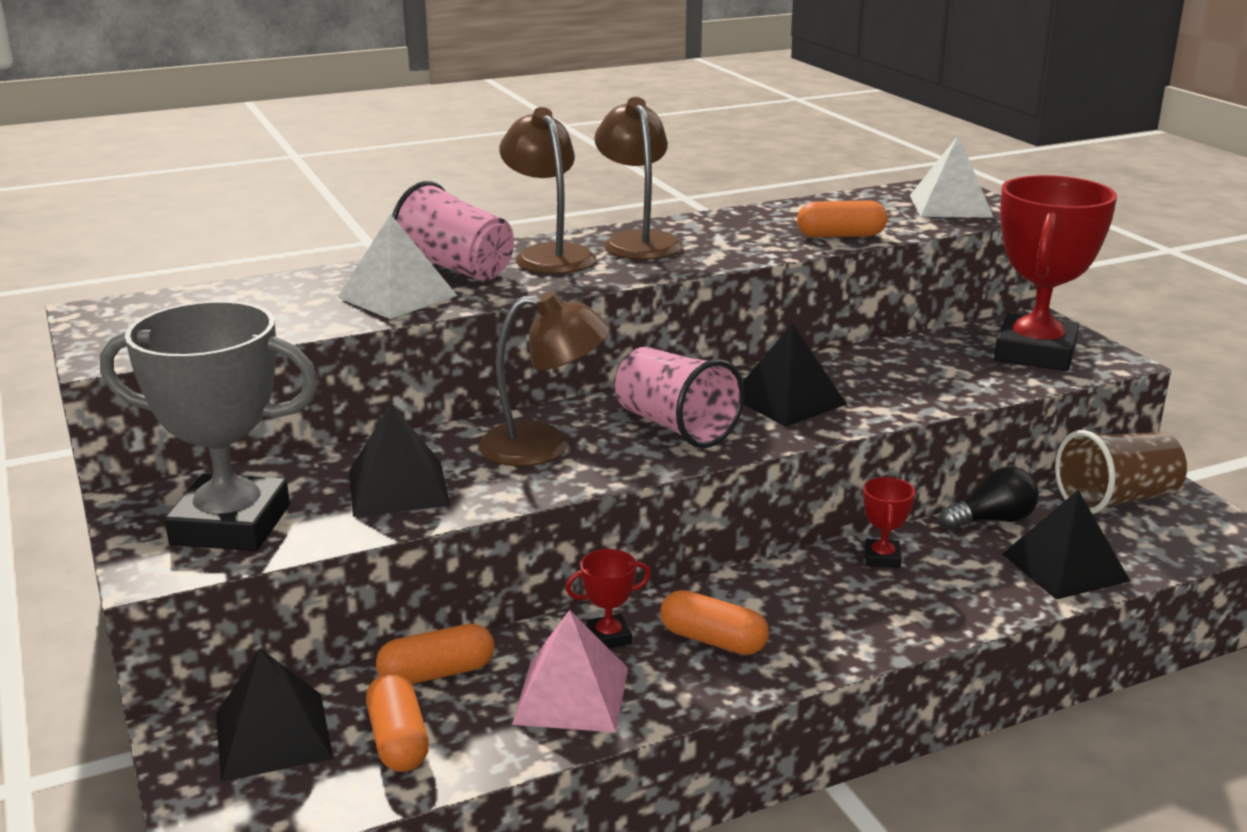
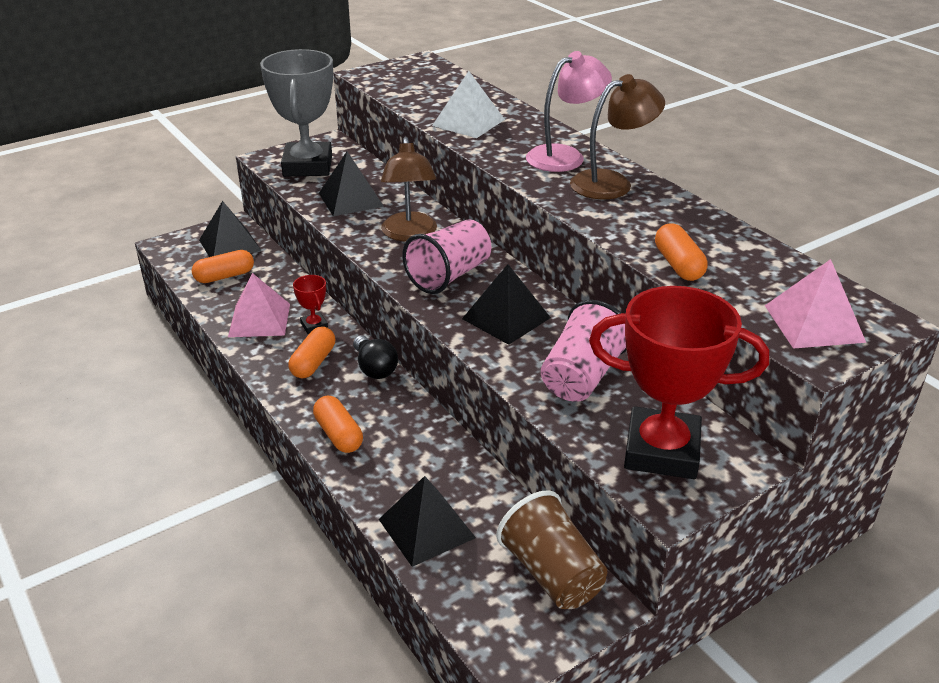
camera: 80 degrees right, 10 degrees up
orange capsule [376,624,494,684] -> orange capsule moved to [313,396,363,453]
pink cup [392,181,514,281] -> pink cup moved to [541,300,627,402]
brown lamp [499,107,596,274] -> pink lamp [526,51,612,172]
red trophy [863,477,915,568] -> none
white pyramid [910,135,994,218] -> pink pyramid [765,259,866,349]
black light bulb [940,467,1039,529] -> black light bulb moved to [353,335,398,379]

